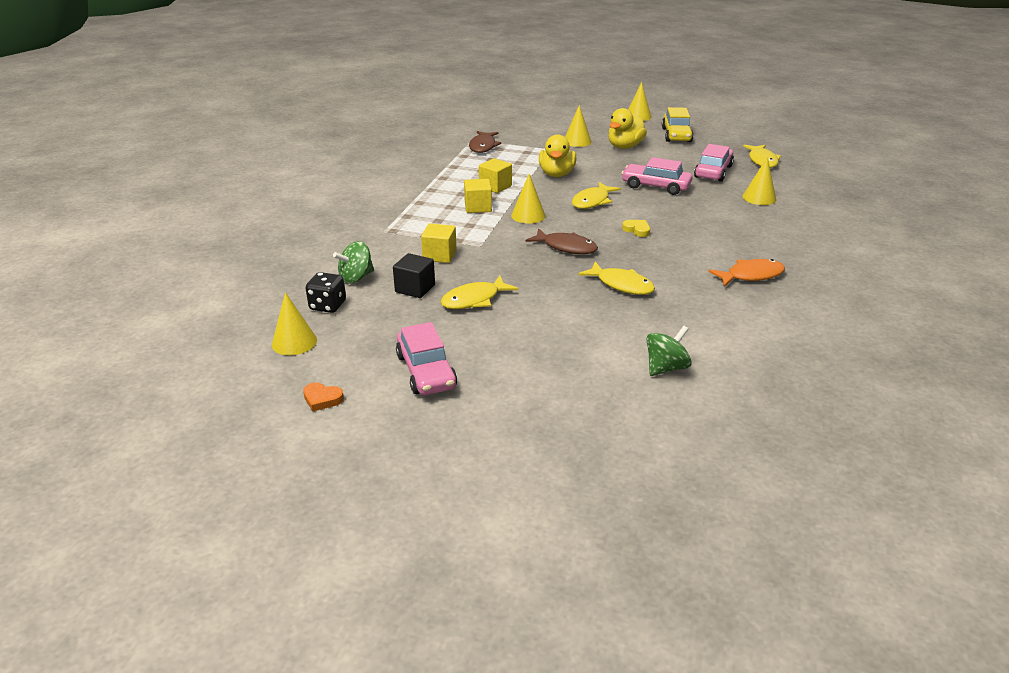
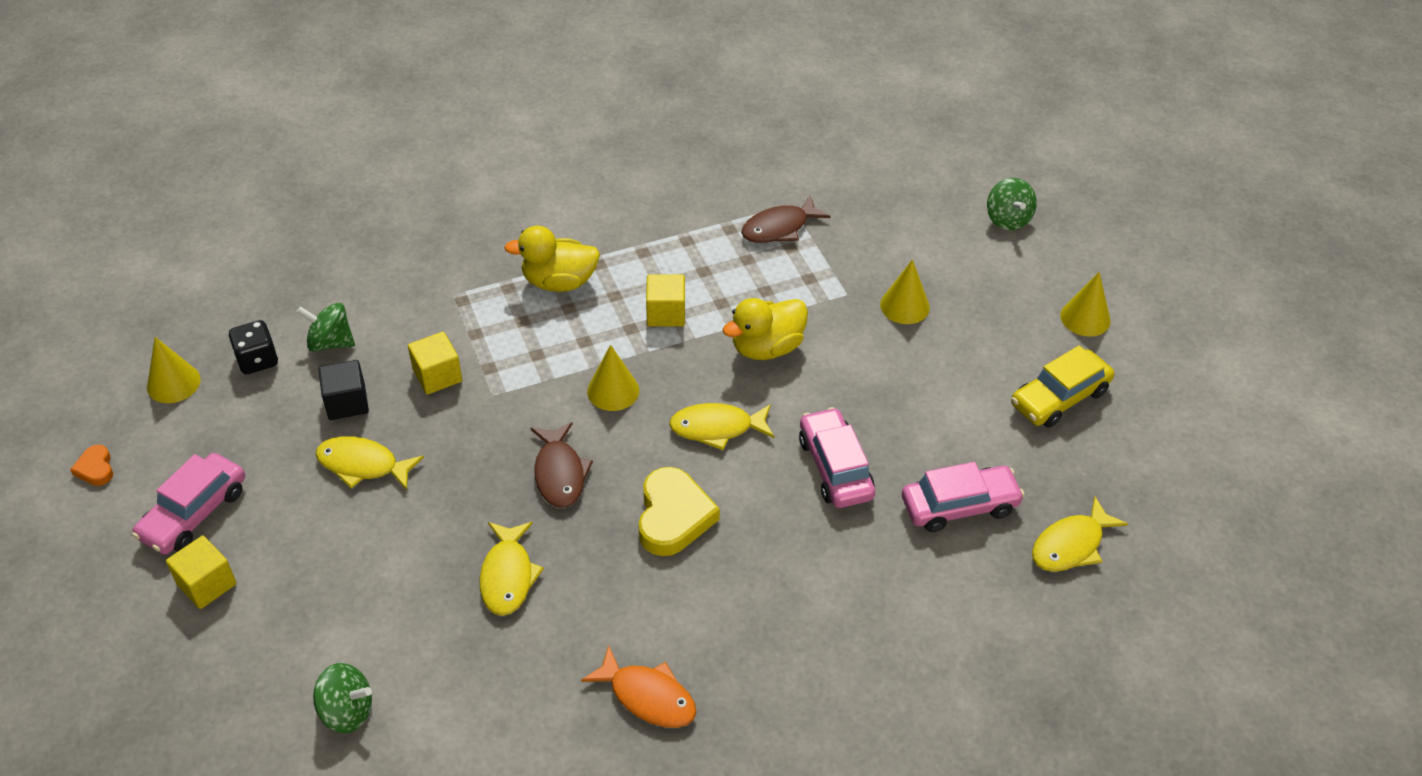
camera: 50 degrees right, 15 degrees up
yellow cube [464,179,492,213] -> yellow cube moved to [166,536,237,609]
yellow duck [608,108,647,149] -> yellow duck moved to [504,226,600,292]
yellow heart [622,220,650,237] -> yellow heart [638,467,720,556], size x2.03
yellow cone [742,157,776,205] -> none
none -> green spinning top [987,178,1037,230]

